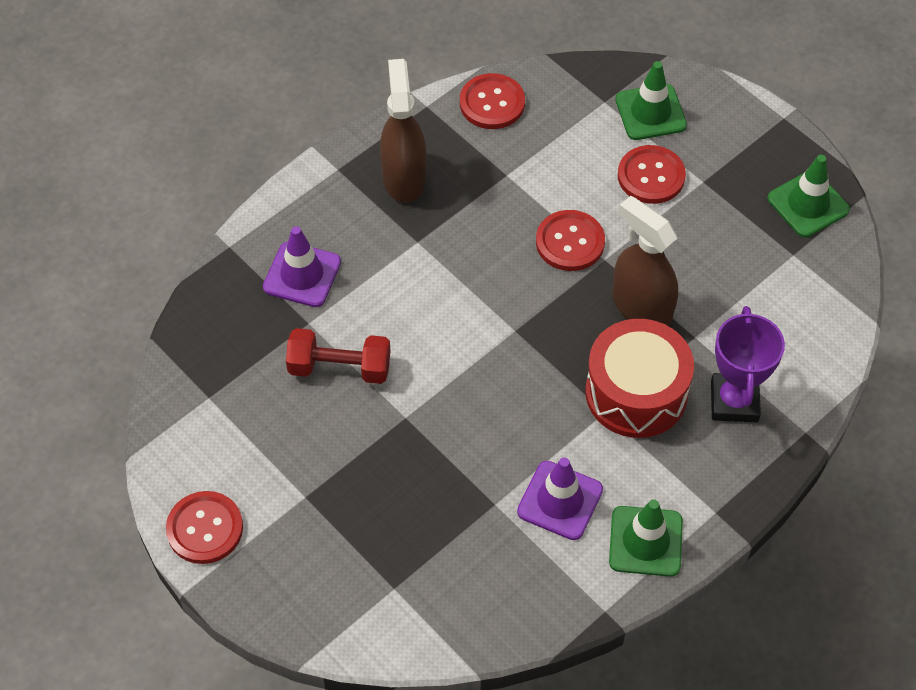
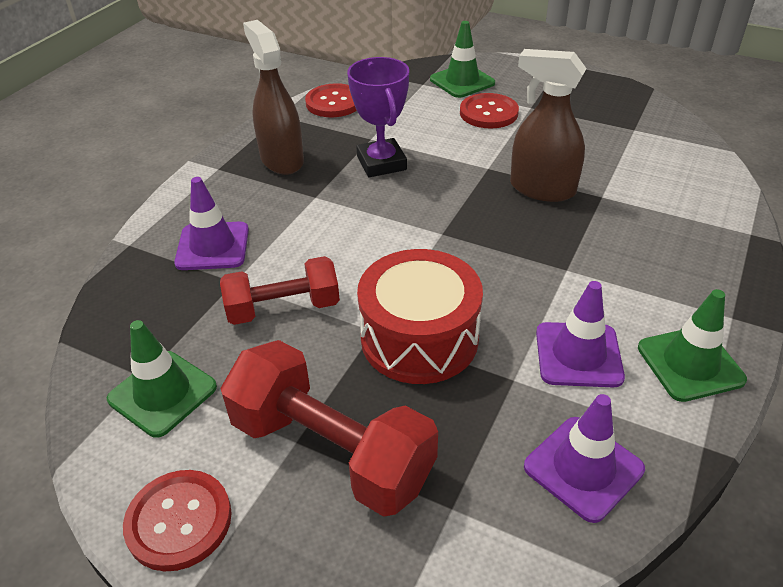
camera: 20 degrees left, 15 degrees down
red button [536,210,605,271] -> none
red drum [585,319,694,438] -> red drum moved to [357,249,483,384]
purple trophy [711,306,785,422] -> purple trophy moved to [347,57,409,177]
green traffic cone [767,155,850,237] -> green traffic cone moved to [107,320,217,438]
none -> red dumbbell [220,340,438,517]
none -> purple traffic cone [524,394,645,523]

